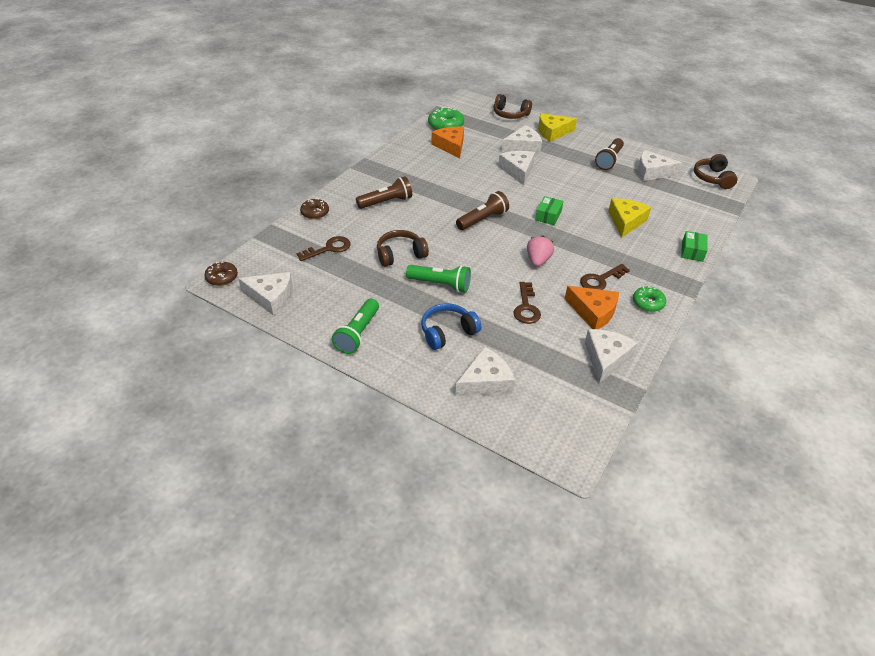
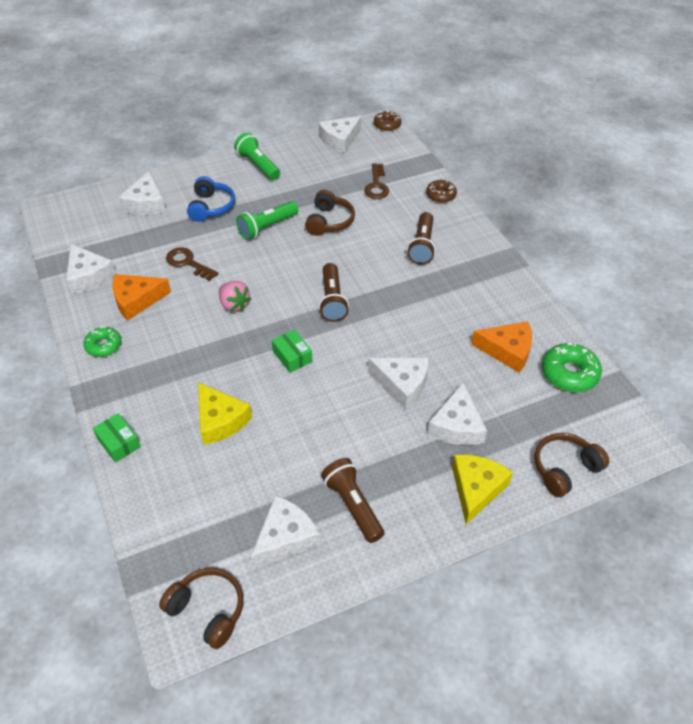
camera: 125 degrees right, 5 degrees up
brown key [580,264,630,290] -> none

